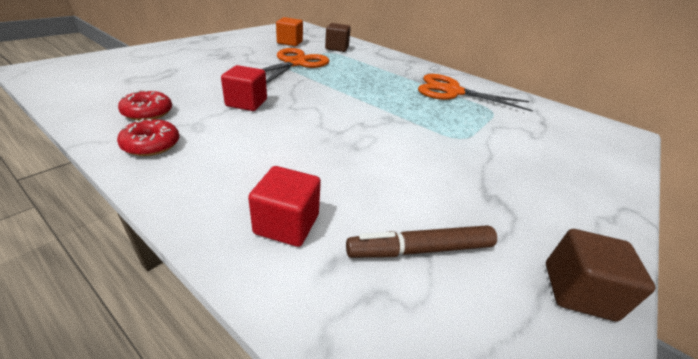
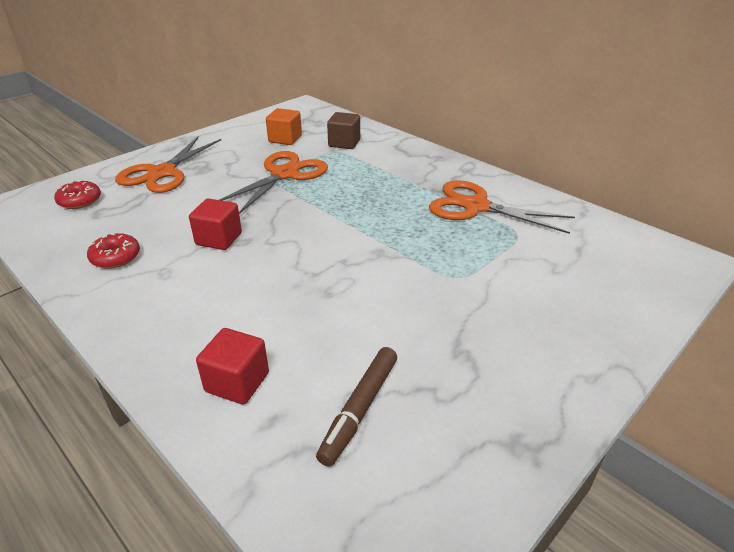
camera: 10 degrees right, 0 degrees up
red donut [117,118,179,156] -> red donut moved to [54,180,101,209]
brown marker [346,225,497,258] -> brown marker turned 60 degrees counterclockwise [316,347,397,467]
brown cube [546,229,656,322] -> none
none -> orange scissors [115,136,221,193]

